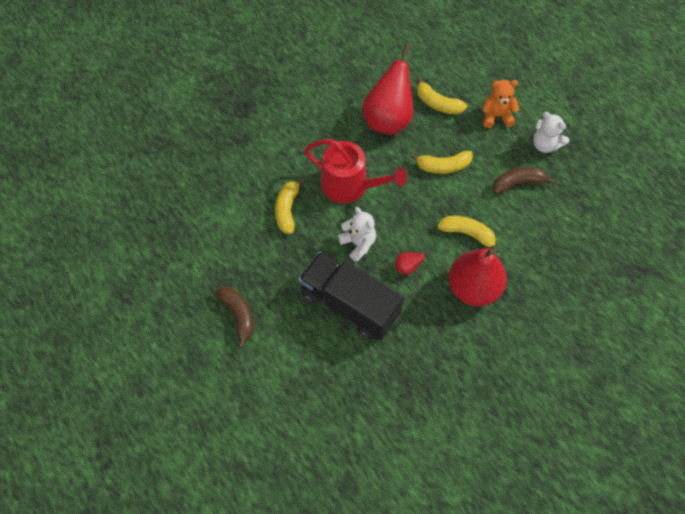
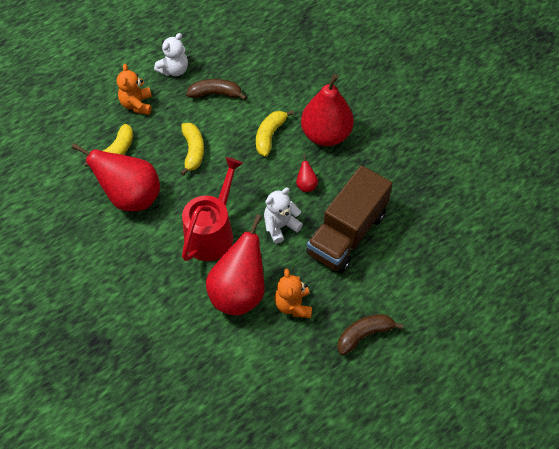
camera: 90 degrees left, 5 degrees down
yellow banana [275,178,305,234] -> red pear [206,214,264,316]
black truck [298,252,404,340] -> brown truck [306,165,393,273]
brown banana [492,167,555,194] -> brown banana turned 105 degrees clockwise [186,79,247,100]
none -> orange teddy bear [275,269,312,318]

